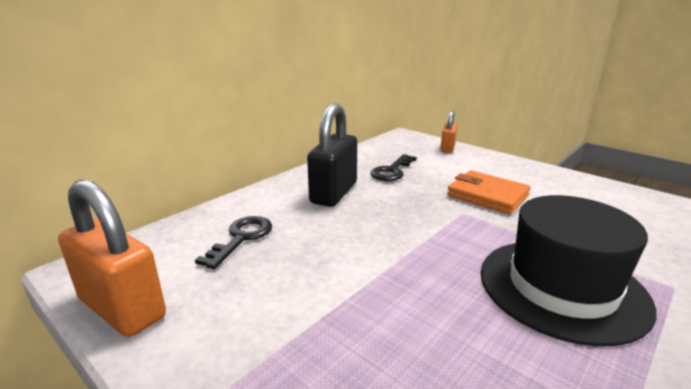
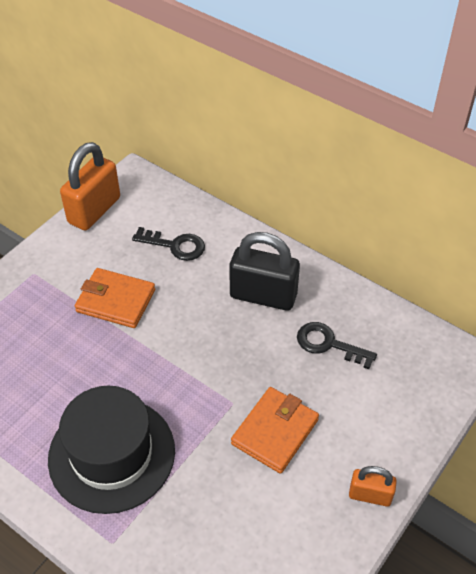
camera: 85 degrees right, 25 degrees up
orange padlock [440,110,457,153] -> orange padlock moved to [349,466,397,507]
none -> orange wallet [75,268,155,328]

